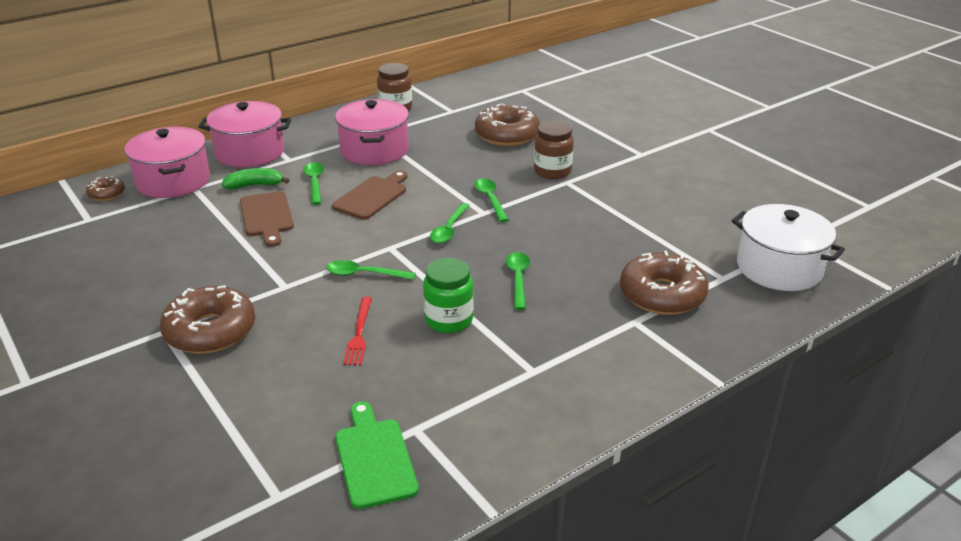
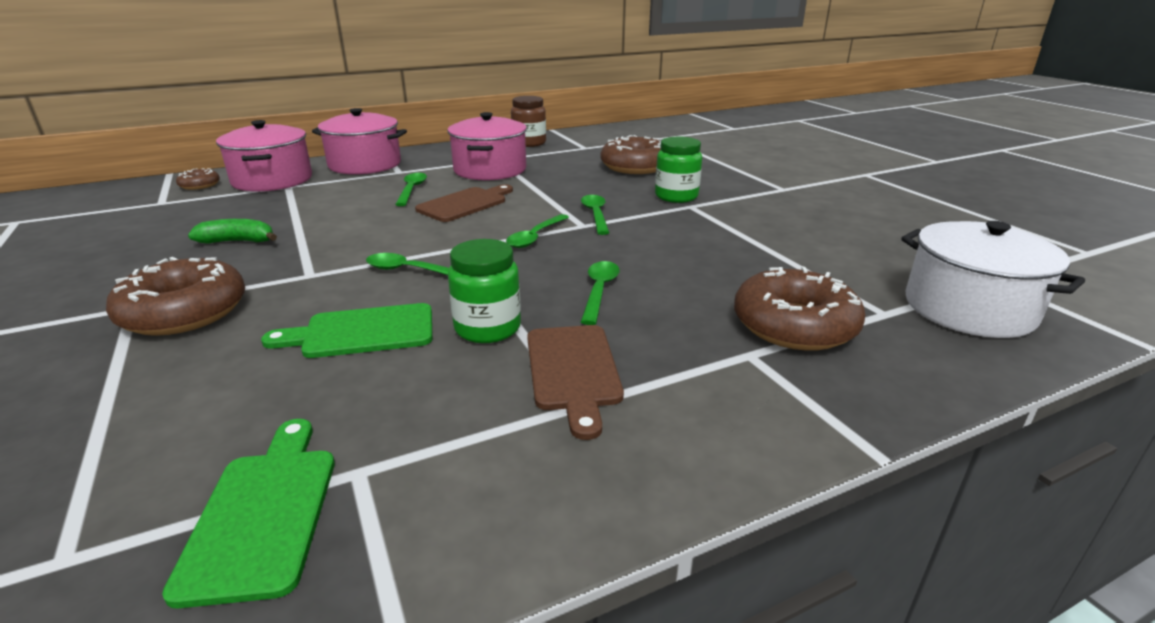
camera: 10 degrees right, 5 degrees down
green banana [222,168,289,189] -> green banana moved to [188,219,277,244]
brown cutting board [240,191,294,247] -> brown cutting board moved to [527,325,624,440]
red fork [343,297,372,365] -> green cutting board [261,303,432,358]
brown jar [534,121,574,179] -> green jar [655,137,702,203]

